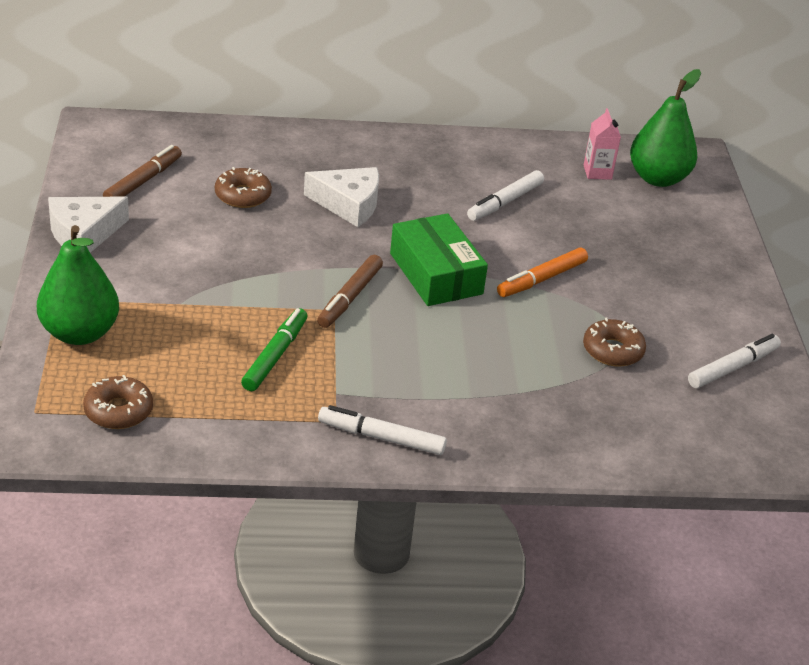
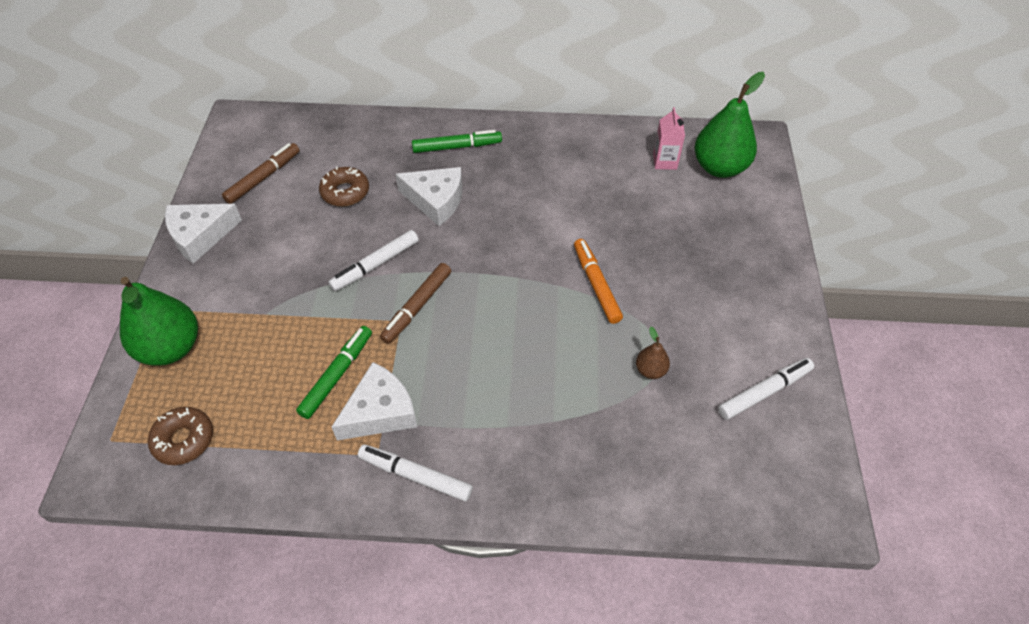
camera: 10 degrees right, 15 degrees up
green box [390,213,488,306] -> none
white marker [467,170,544,221] -> white marker moved to [328,230,419,291]
orange marker [497,248,588,297] -> orange marker turned 105 degrees clockwise [574,239,623,324]
brown donut [583,317,646,367] -> brown pear [636,327,670,379]
none -> white cheese [332,362,417,440]
none -> green marker [412,130,502,153]

